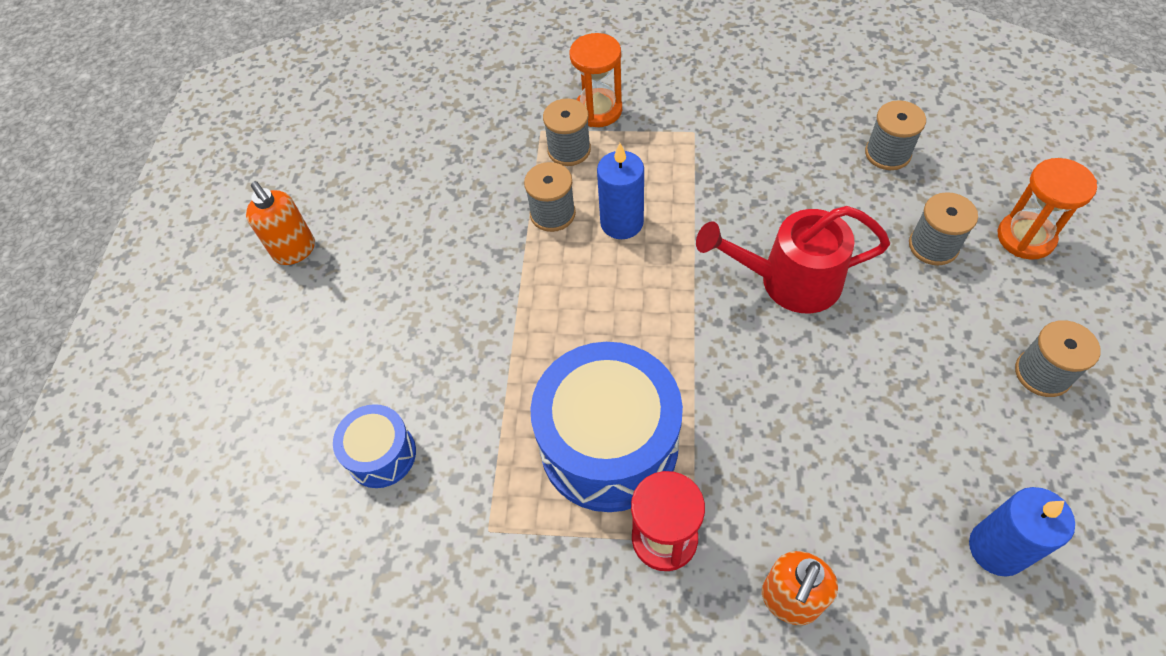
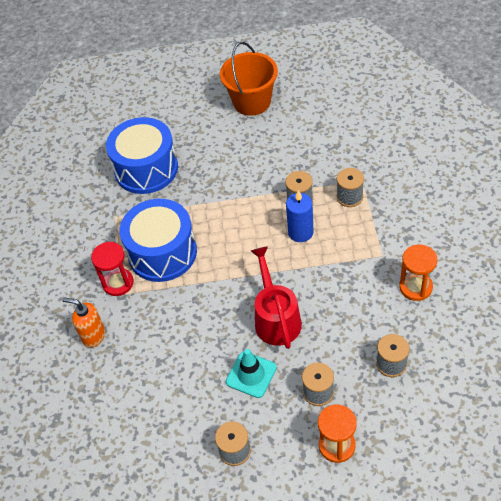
camera: 80 degrees right, 5 degrees down
orange soap dispenser [246,181,315,265] -> orange bucket [220,42,278,116]
blue drum [333,404,416,488] -> blue drum [106,117,178,194], size x1.96
orange hourglass [570,33,622,127] -> orange hourglass moved to [399,245,438,301]
blue candle [969,487,1075,576] -> none
none -> turquoise traffic cone [226,349,277,398]

